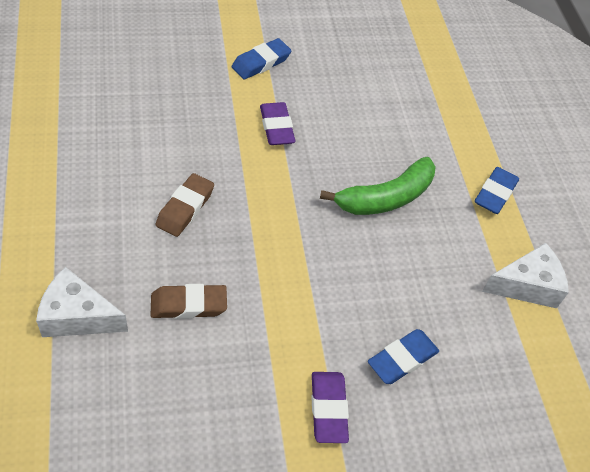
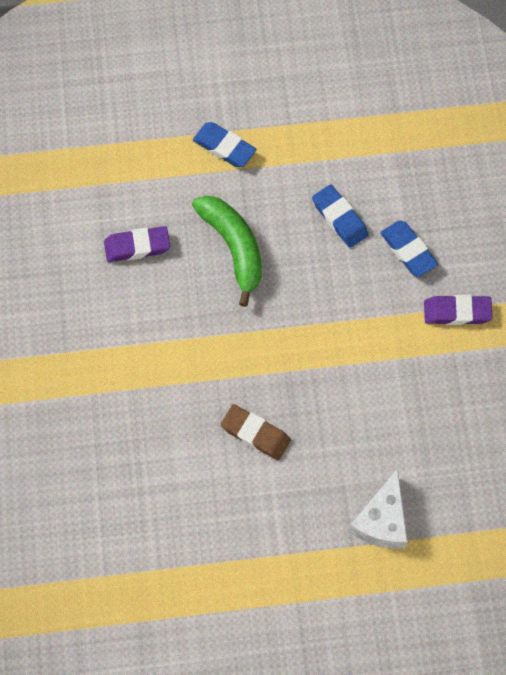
camera: 80 degrees left, 15 degrees up
brown eraser [151,284,227,319] -> none
blue eraser [232,38,291,79] -> blue eraser moved to [312,184,369,248]
purple eraser [260,102,295,145] -> purple eraser moved to [104,226,170,262]
white cheese [482,243,569,309] -> none

